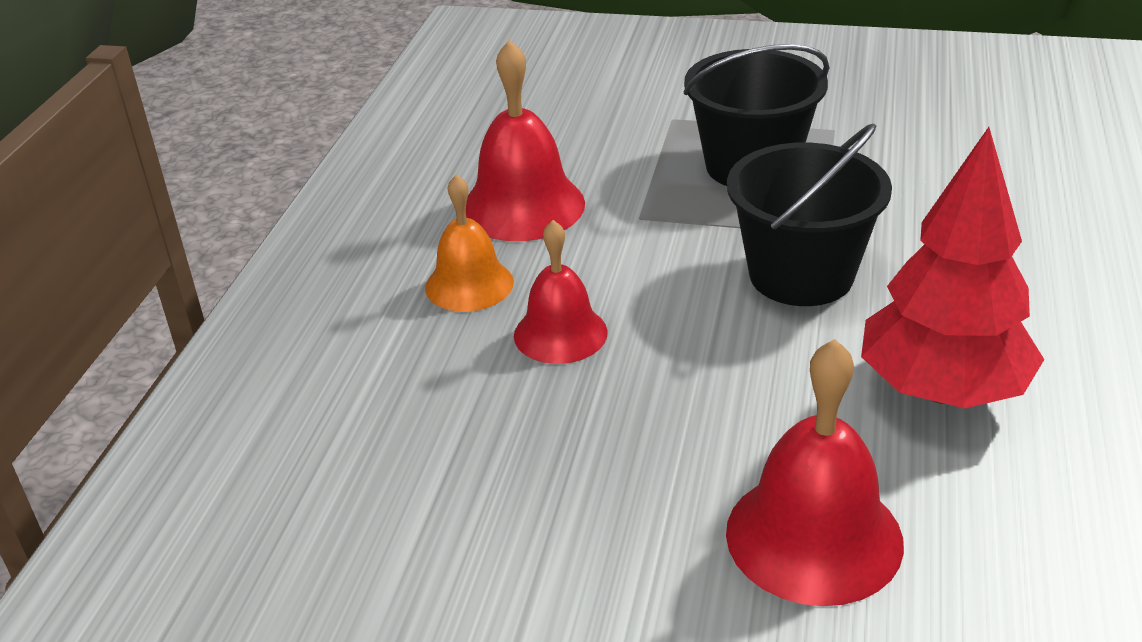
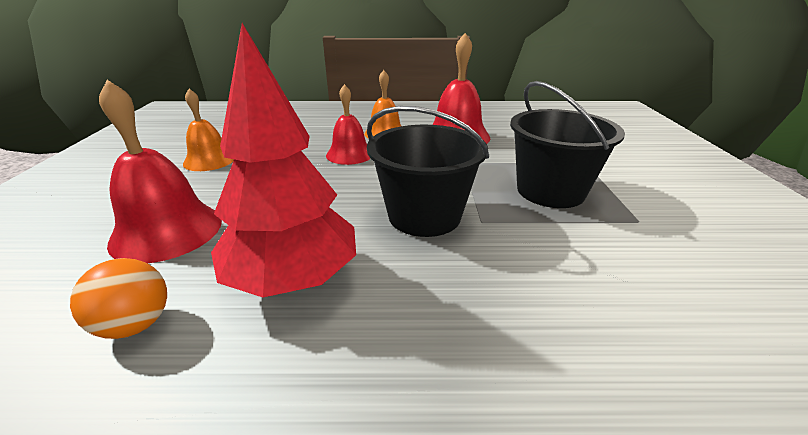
camera: 75 degrees right, 5 degrees down
none -> orange ball [70,258,167,339]
none -> orange bell [183,89,234,171]

